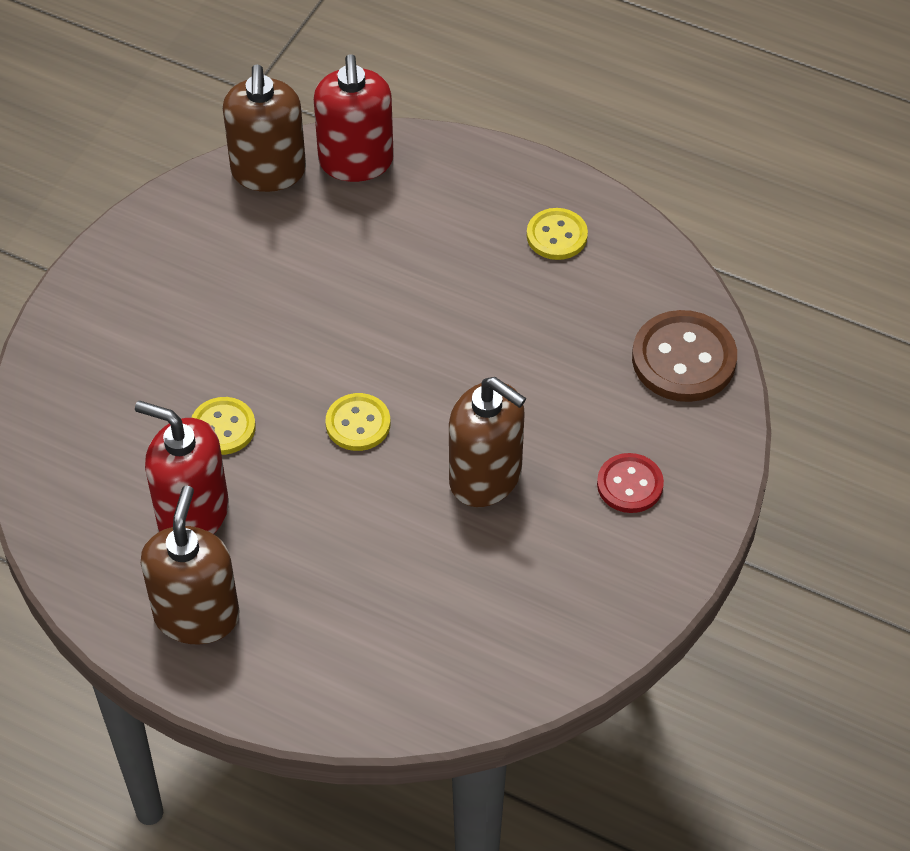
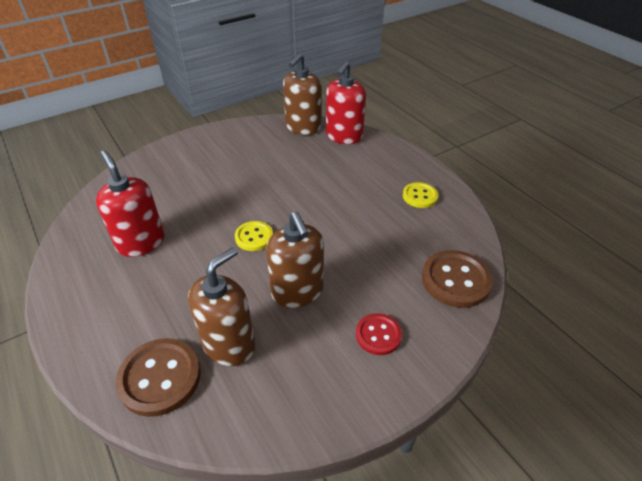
camera: 30 degrees right, 10 degrees down
brown soap dispenser [141,486,239,644] -> brown soap dispenser moved to [188,247,255,366]
yellow button [191,397,256,455] -> none
none -> brown button [116,338,201,417]

